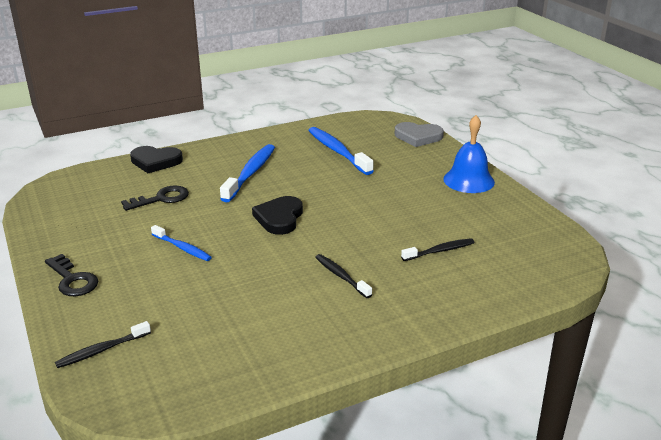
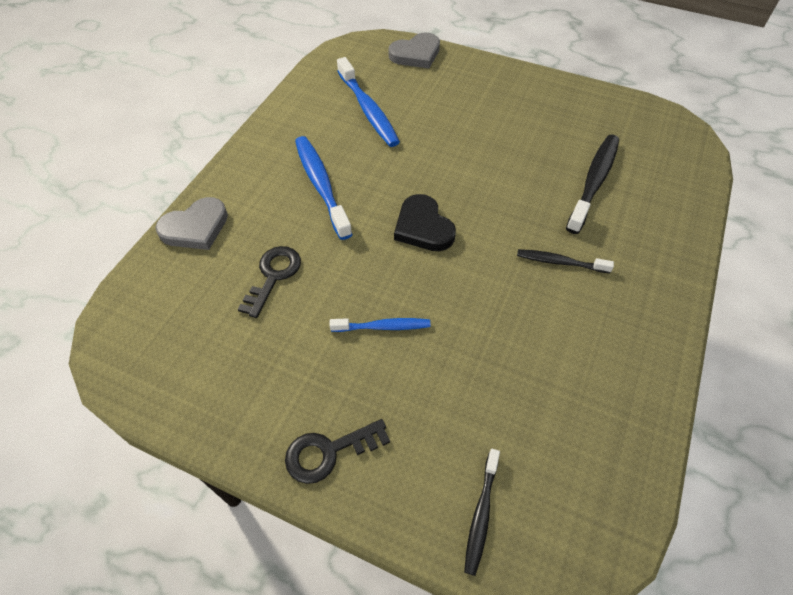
camera: 40 degrees left, 25 degrees up
black key [45,254,98,296] -> black key turned 150 degrees clockwise [285,419,390,484]
black heart [130,146,183,173] -> grey heart [155,197,228,250]
blue toothbrush [308,127,374,175] -> blue toothbrush turned 135 degrees counterclockwise [337,57,400,147]
black toothbrush [401,238,474,261] -> black toothbrush [566,135,619,234], size x1.72
blue bell [443,115,495,193] -> none

